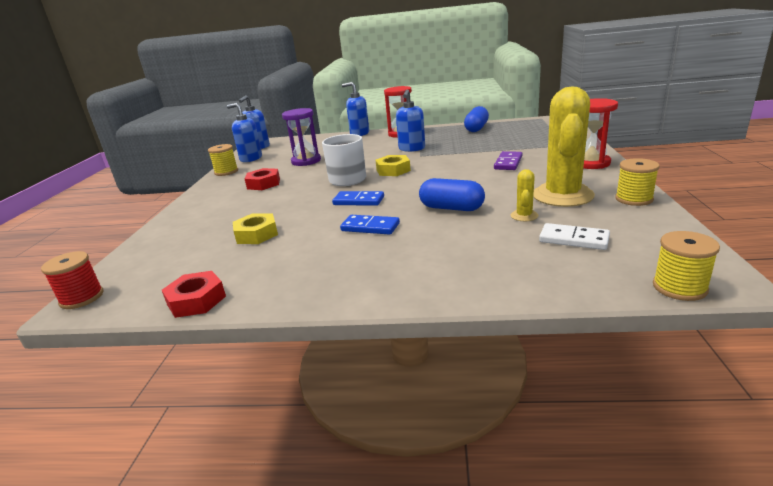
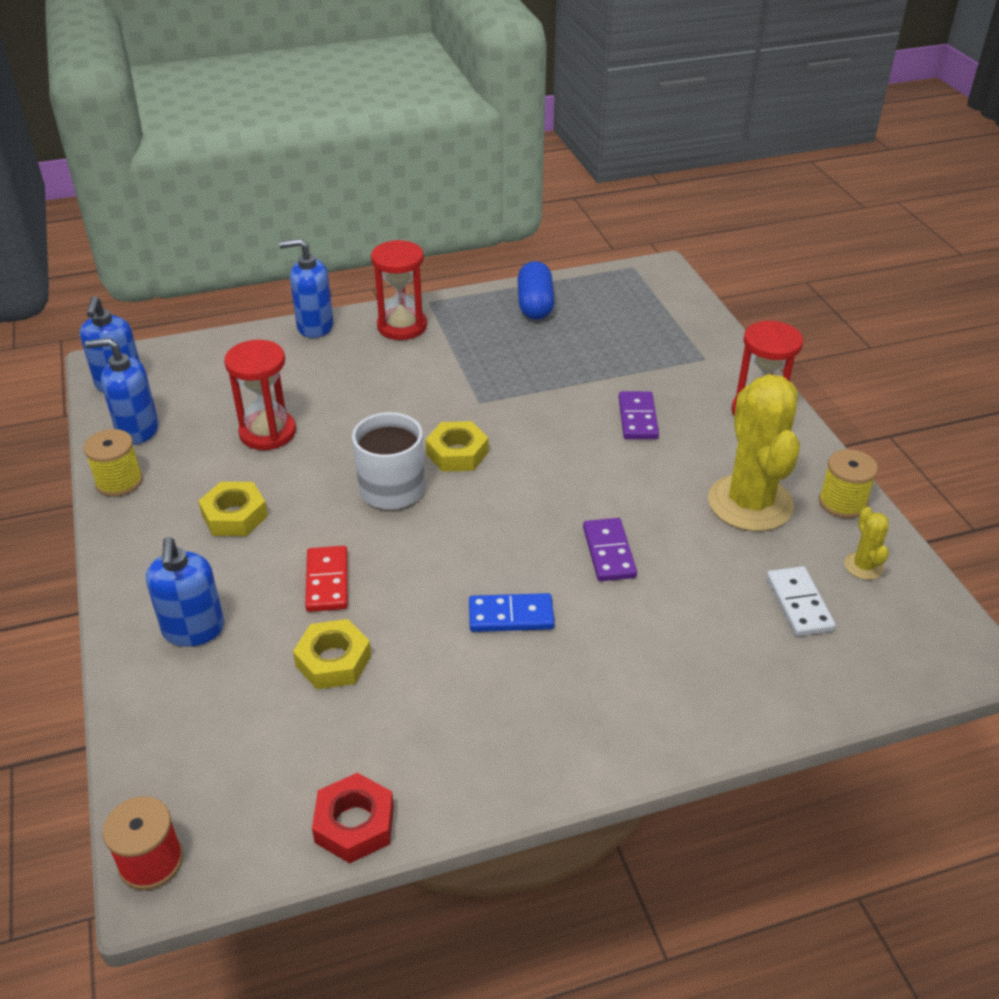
camera: 25 degrees left, 15 degrees up
red nut [245,168,280,190] -> yellow nut [198,482,268,536]
purple hourglass [282,108,321,166] -> red hourglass [224,340,296,450]
blue domino [332,191,384,206] -> none
blue soap dispenser [396,90,425,152] -> blue soap dispenser moved to [146,537,225,647]
blue capsule [419,178,485,211] -> purple domino [583,518,637,581]
yellow cactus [511,169,539,221] -> yellow cactus moved to [844,507,889,580]
white domino [539,223,610,250] -> white domino turned 75 degrees clockwise [766,566,836,636]
yellow spool [653,231,720,301] -> none
none -> red domino [305,546,348,612]

